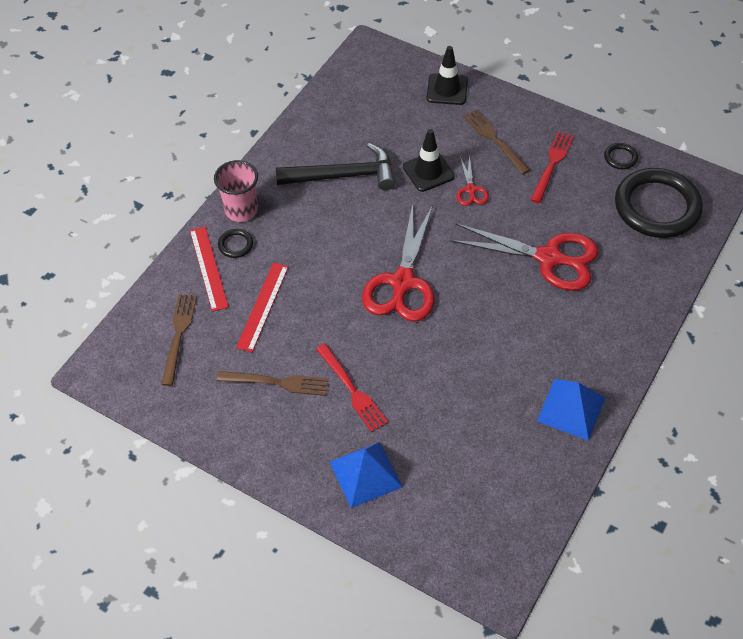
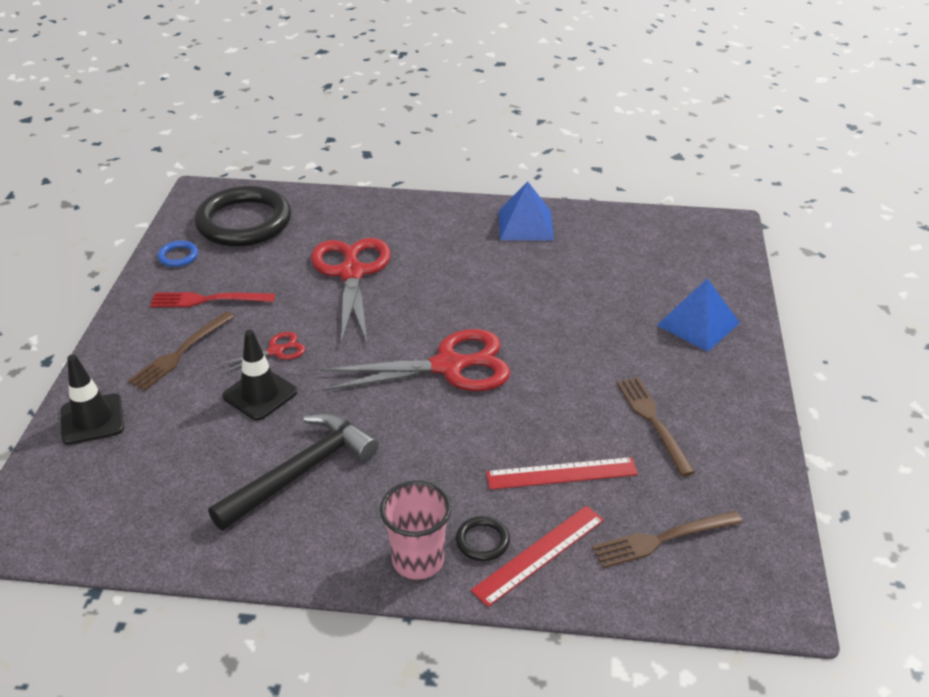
camera: 115 degrees left, 15 degrees down
black hammer [276,143,395,190] -> black hammer turned 75 degrees clockwise [208,413,379,531]
red fork [316,343,388,432] -> none
black ring [604,143,638,169] -> blue ring [158,241,198,267]

